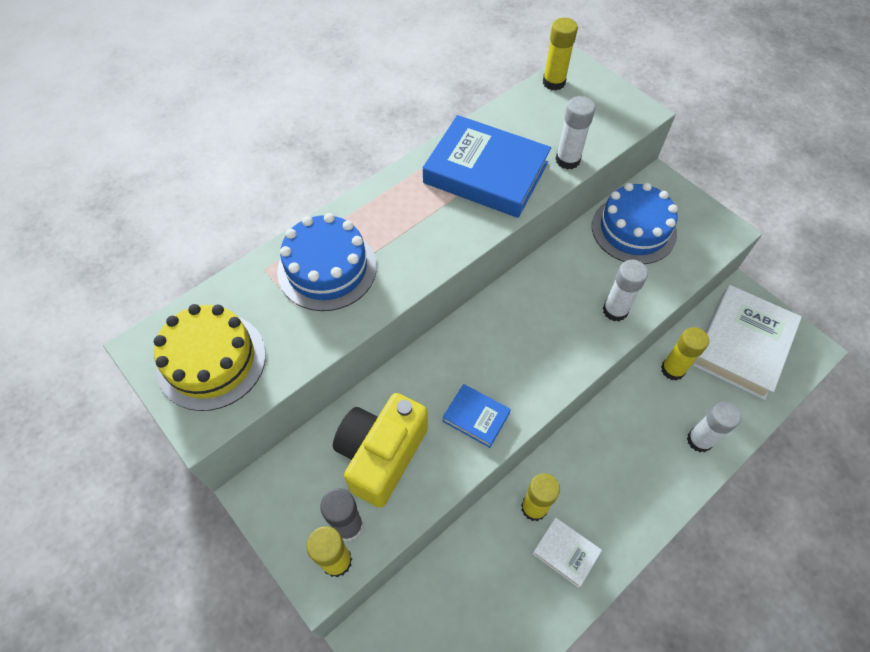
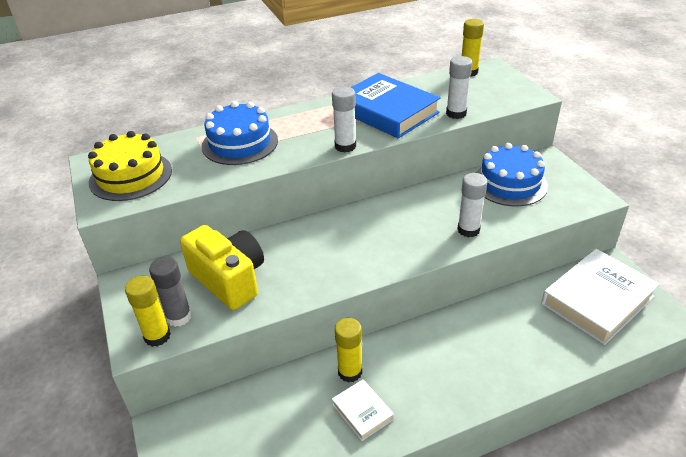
camera: 20 degrees right, 20 degrees down
yellow camera [333,393,428,508] -> yellow camera turned 90 degrees clockwise [180,225,264,310]
blue book [442,384,511,448] -> none
yellow glue stick [661,327,709,381] -> none
white glue stick [687,402,741,452] -> white glue stick moved to [332,86,356,153]

